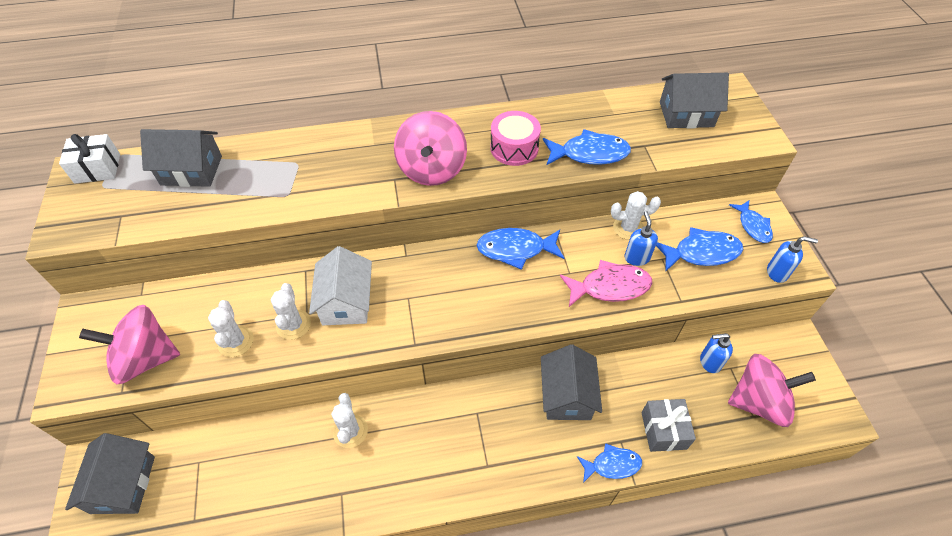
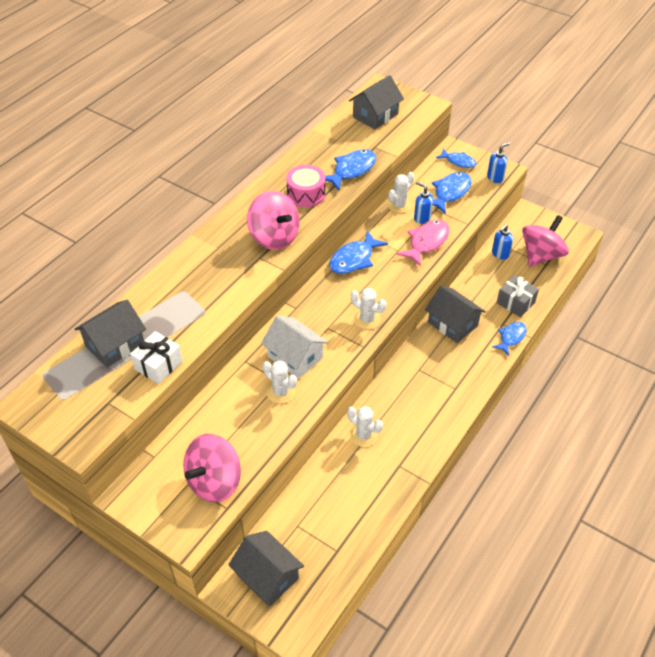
camera: 45 degrees left, 5 degrees down
white gift [59,134,120,184] -> white gift moved to [130,331,183,384]
white cactus [208,300,254,357] -> white cactus moved to [351,288,386,330]

